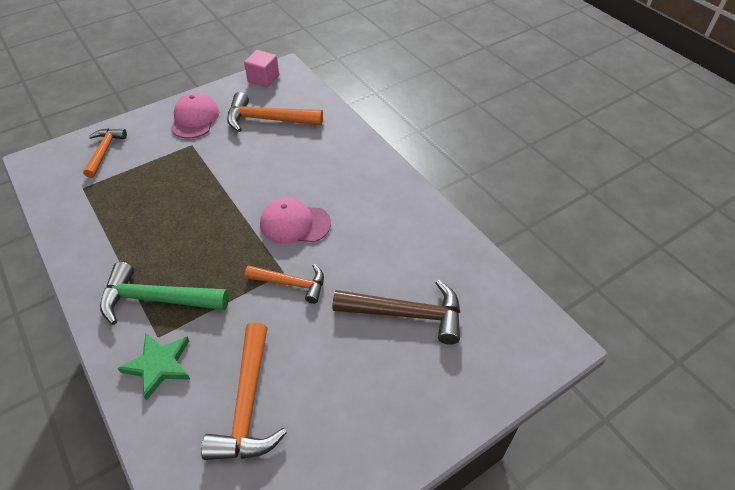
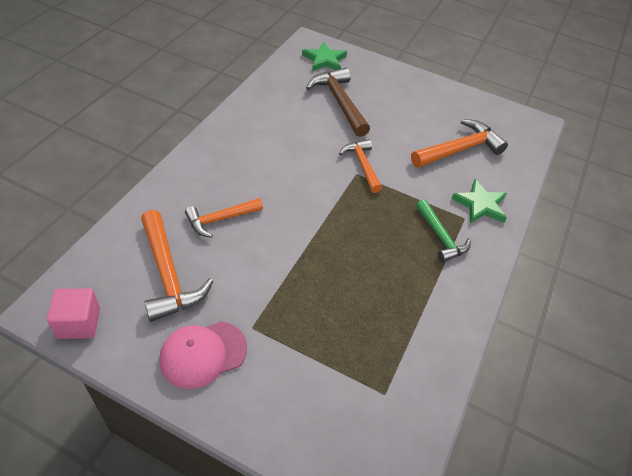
camera: 125 degrees left, 0 degrees up
orange hammer [83,128,127,178] -> orange hammer moved to [185,198,263,238]
green hammer [100,262,229,325] -> green hammer [416,199,471,262], size x0.65
pink cap [260,198,331,244] -> none
none -> green star [302,42,347,71]

